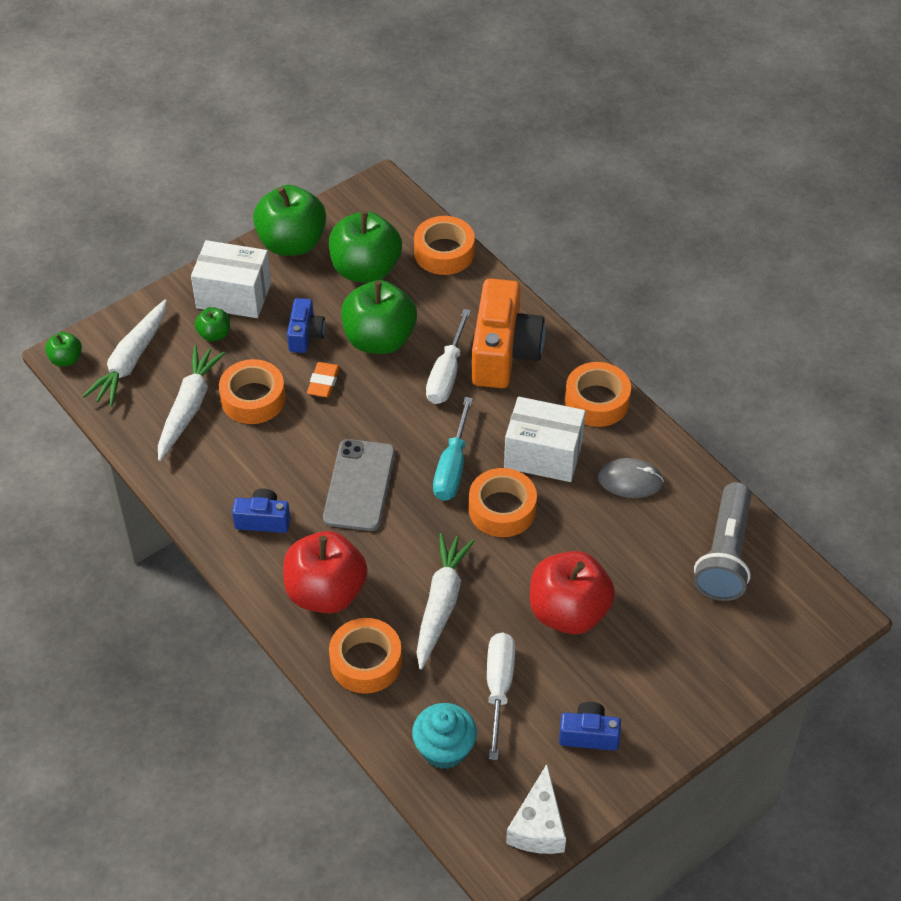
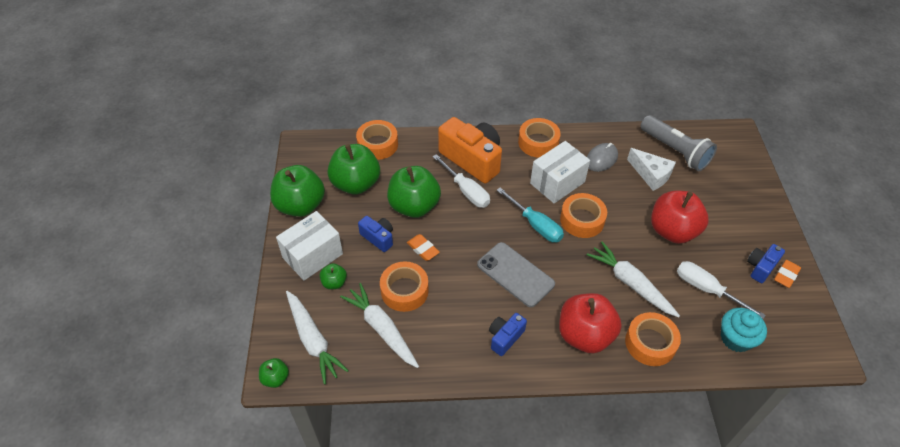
camera: 55 degrees left, 0 degrees up
white cheese [506,764,566,854] -> white cheese moved to [627,148,676,191]
none -> orange eraser [774,260,801,288]

